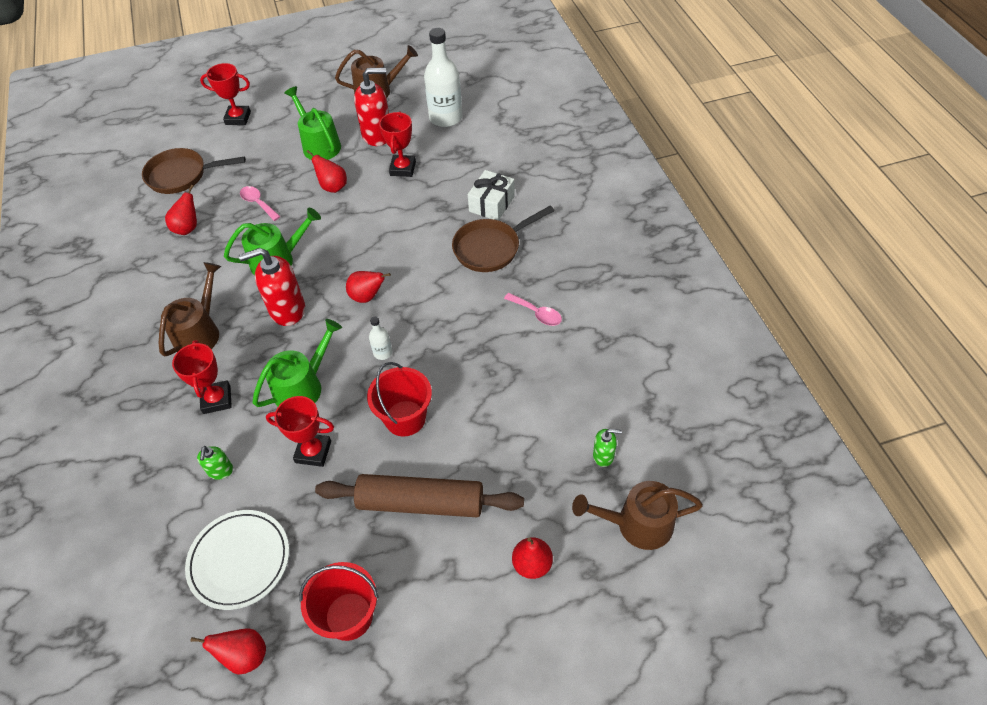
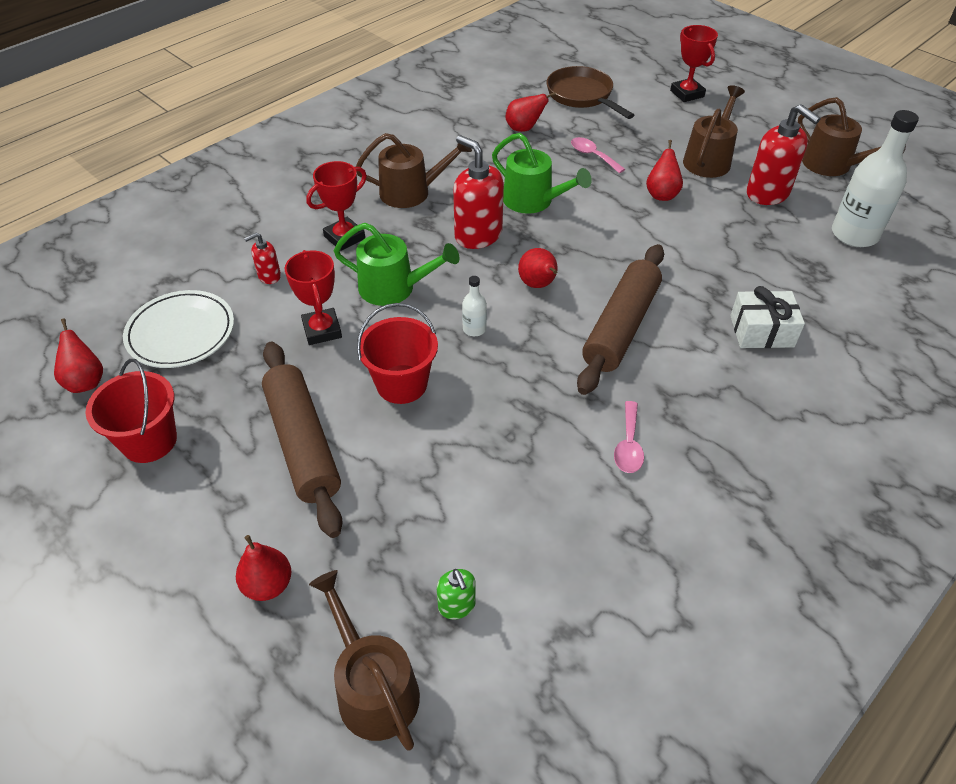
camera: 60 degrees right, 5 degrees down
green soap dispenser [197,446,233,480] -> red soap dispenser [244,233,281,284]
pink spoon [240,186,281,221] -> pink spoon turned 60 degrees counterclockwise [571,137,625,173]
green watering can [284,86,341,160] -> brown watering can [683,85,745,178]
red trophy [379,111,416,177] -> none
brown pan [452,205,555,272] -> none
none -> brown rolling pin [577,244,664,395]

